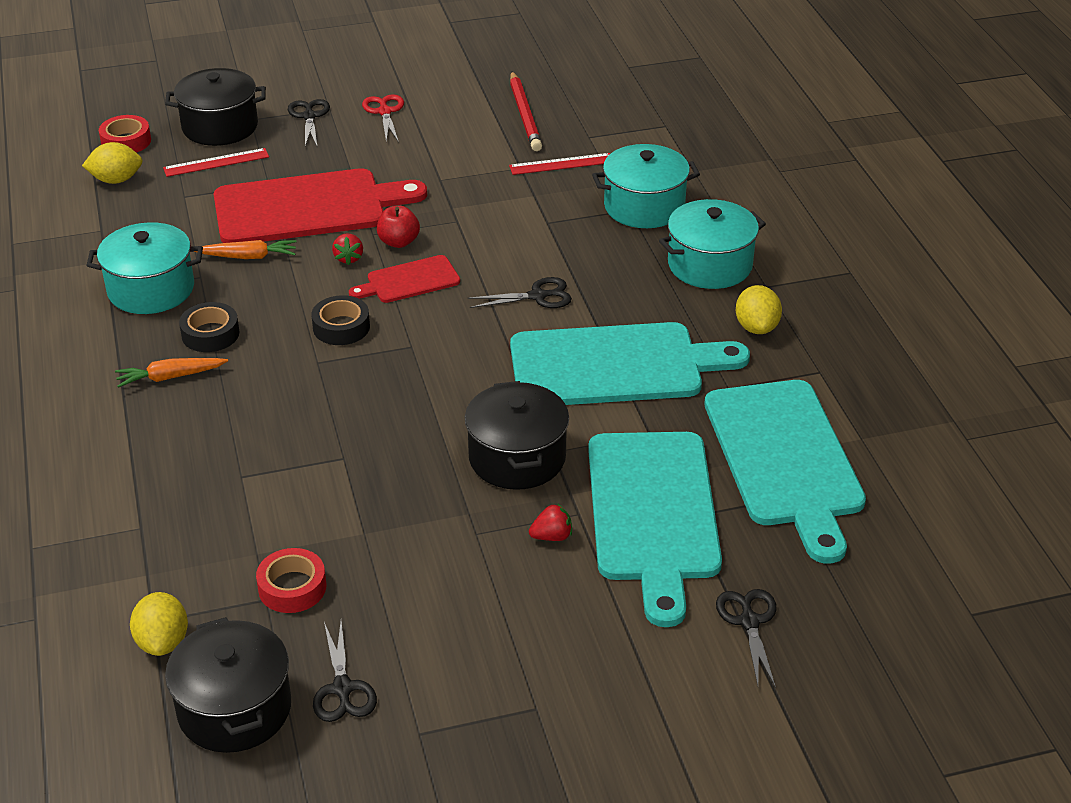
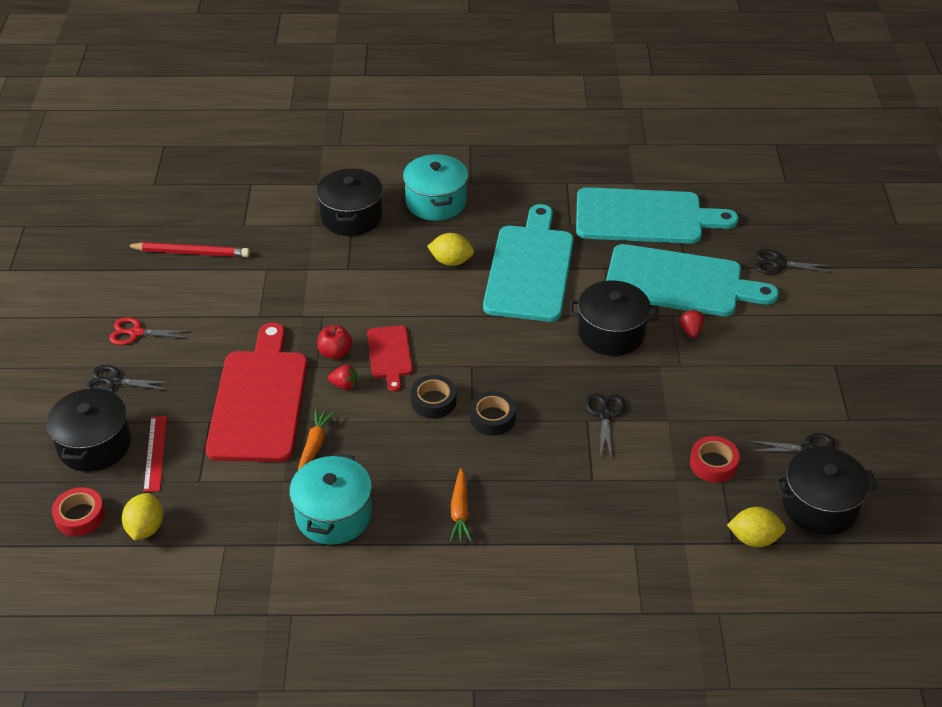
camera: 75 degrees left, 5 degrees up
black tape [179,302,239,352] -> black tape moved to [470,391,516,436]
black scissors [467,277,572,308] -> black scissors moved to [585,393,626,459]
red ruler [509,153,610,175] -> none
turquoise pot [592,144,700,228] -> black pot [316,168,383,236]
yellow lemon [736,285,782,334] -> yellow lemon moved to [427,233,474,266]

